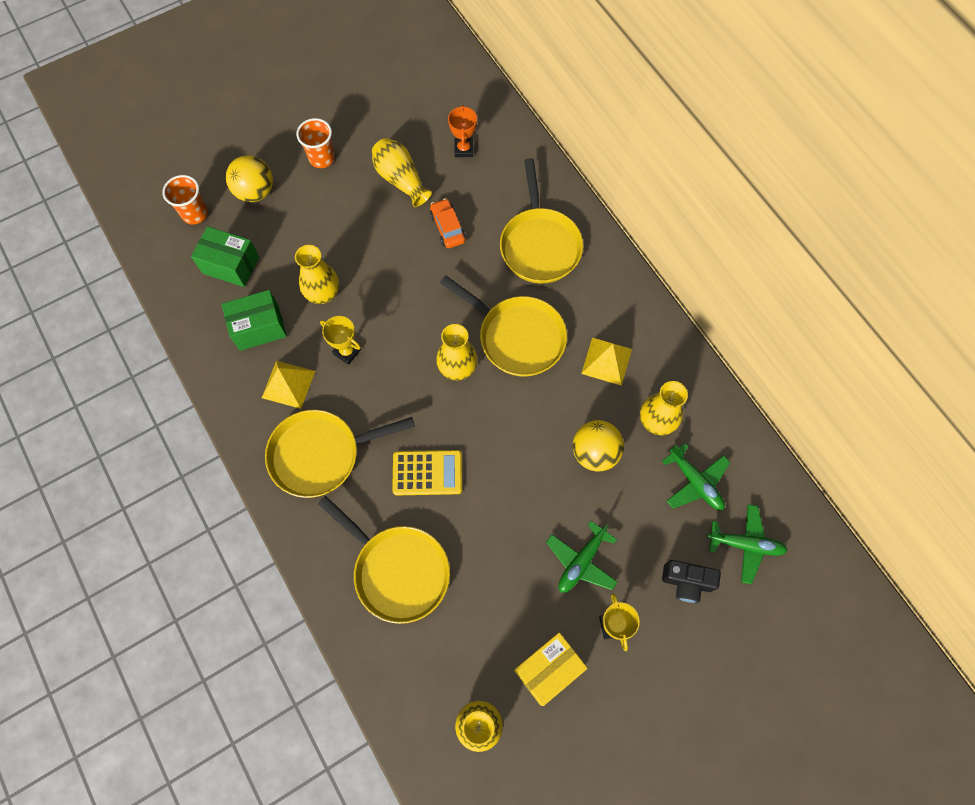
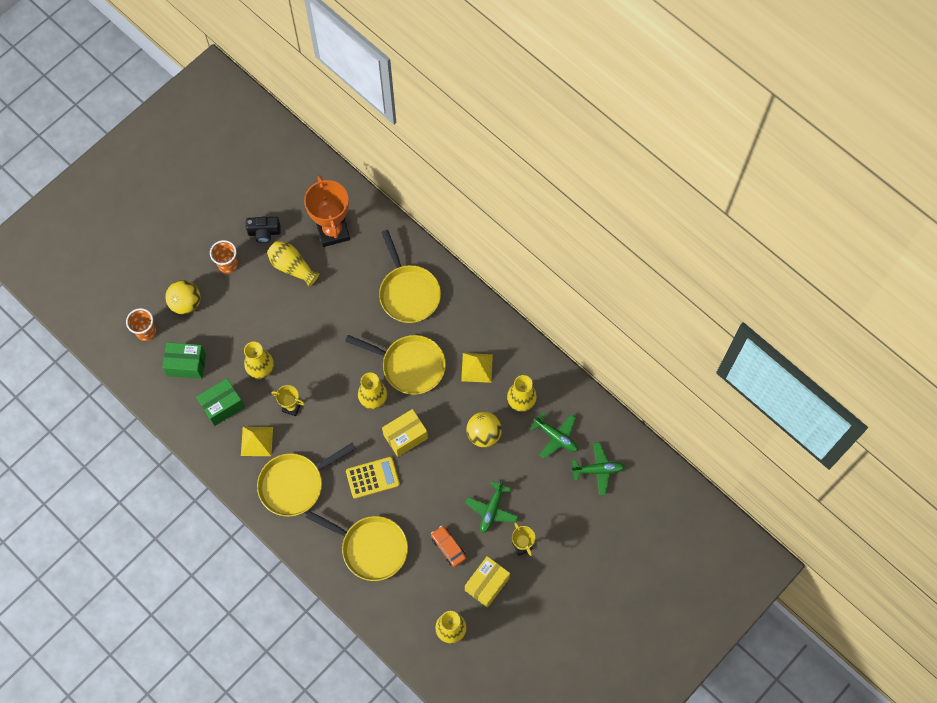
camera: 15 degrees left, 0 degrees up
orange car [430,198,466,248] -> orange car moved to [431,526,466,567]
orange trophy [448,105,477,157] -> orange trophy [304,175,350,247], size x1.99
black camera [662,560,721,603] -> black camera moved to [246,217,281,243]
none -> yellow box [382,409,428,457]

